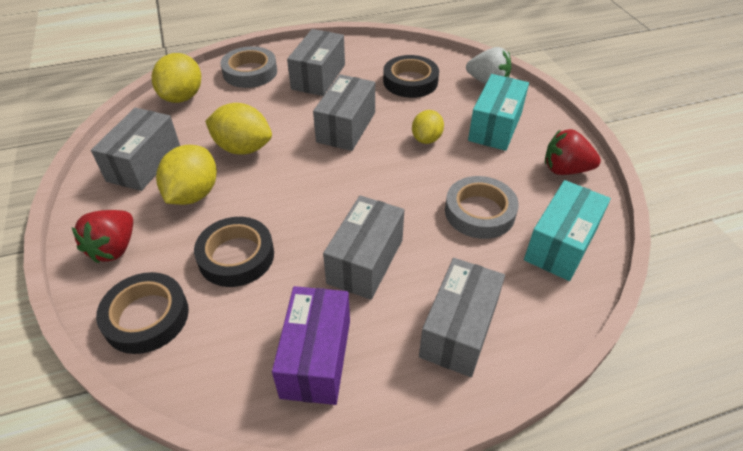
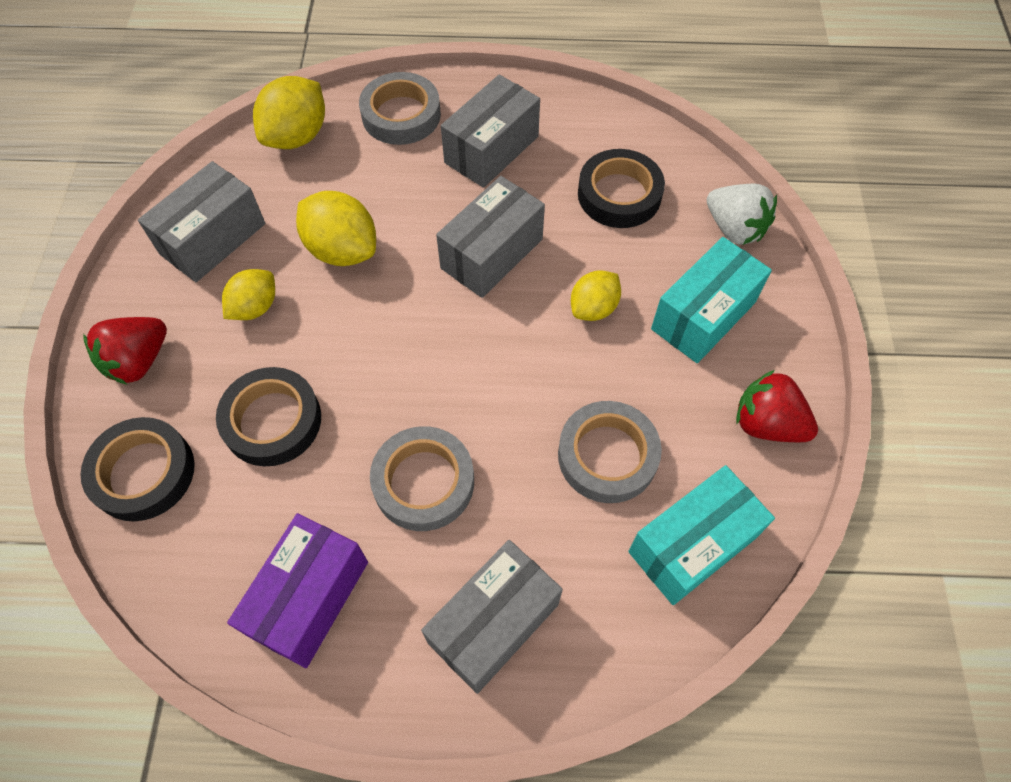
camera: 20 degrees right, 15 degrees up
yellow lemon [156,145,217,205] -> yellow lemon [222,269,275,320], size x0.64
grey box [323,195,404,300] -> grey tape [370,426,474,531]

